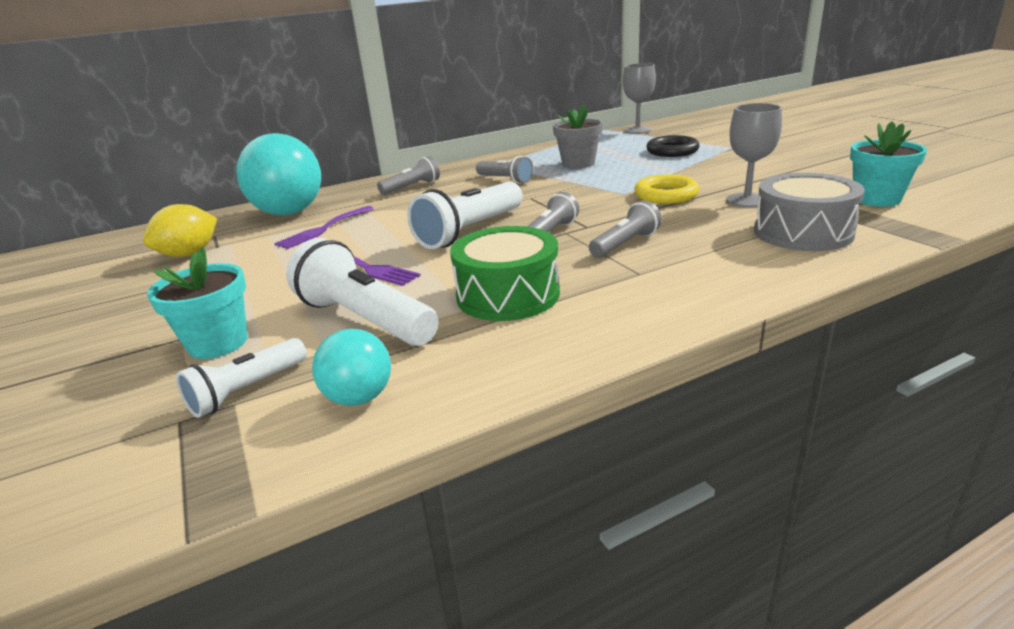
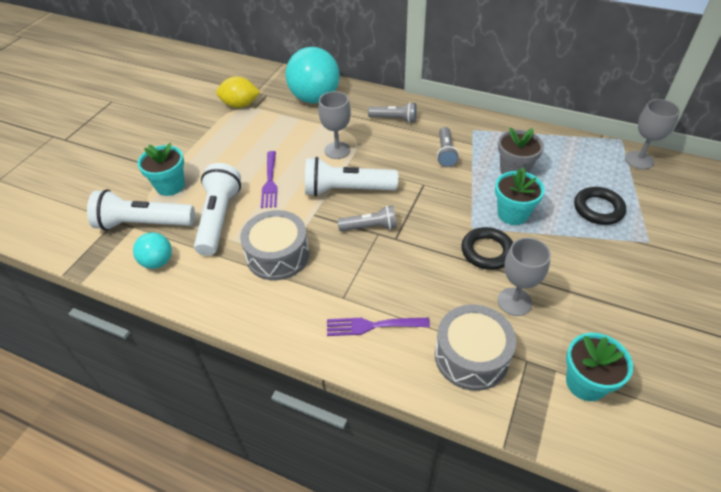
camera: 50 degrees right, 20 degrees up
white flashlight [176,338,307,418] -> white flashlight [87,189,195,231], size x1.70
purple fork [274,206,374,249] -> purple fork moved to [327,318,430,336]
green drum [450,226,560,321] -> grey drum [240,210,309,280]
grey flashlight [589,200,662,258] -> none
yellow ring [634,174,699,204] -> black ring [461,227,513,270]
none -> grey goblet [318,91,351,159]
none -> turquoise flower pot [495,167,545,225]

